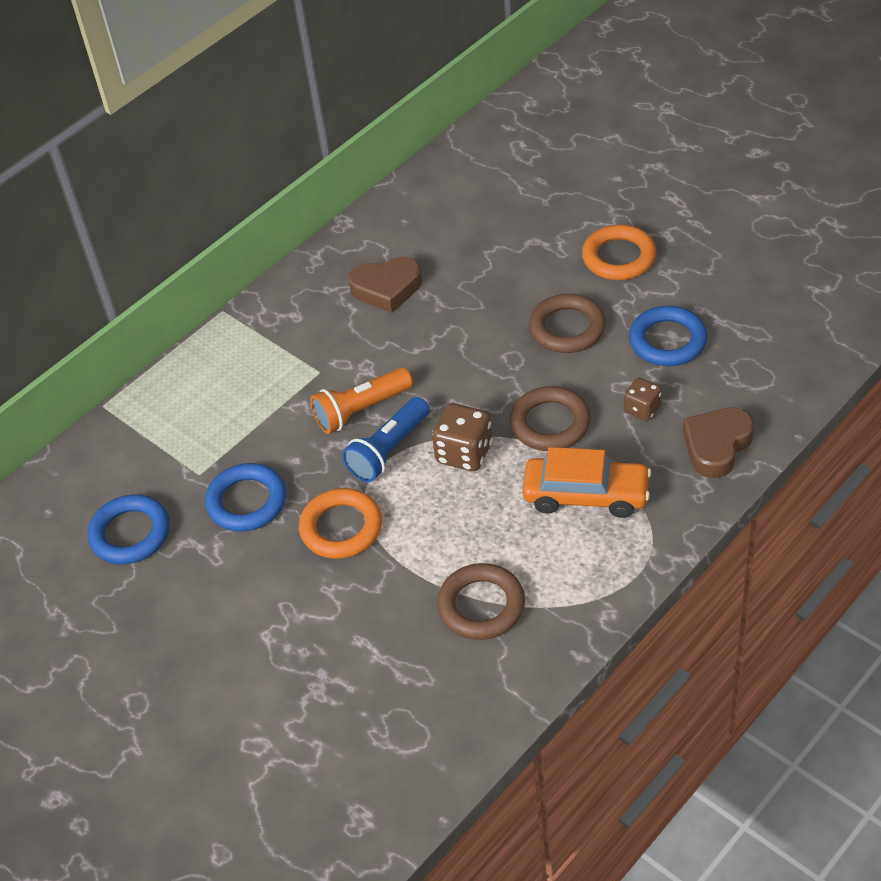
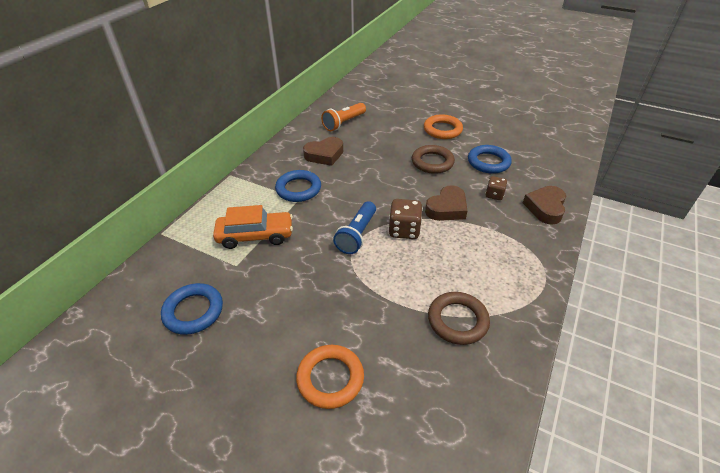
camera: 20 degrees left, 5 degrees down
blue ring [205,463,286,532] -> blue ring moved to [275,170,321,202]
orange ring [299,488,382,559] -> orange ring moved to [296,345,364,409]
orange flashlight [310,367,413,434] -> orange flashlight moved to [321,103,366,131]
brown ring [510,386,591,451] -> brown heart [425,185,468,221]
orange car [522,447,651,518] -> orange car moved to [213,205,293,249]

